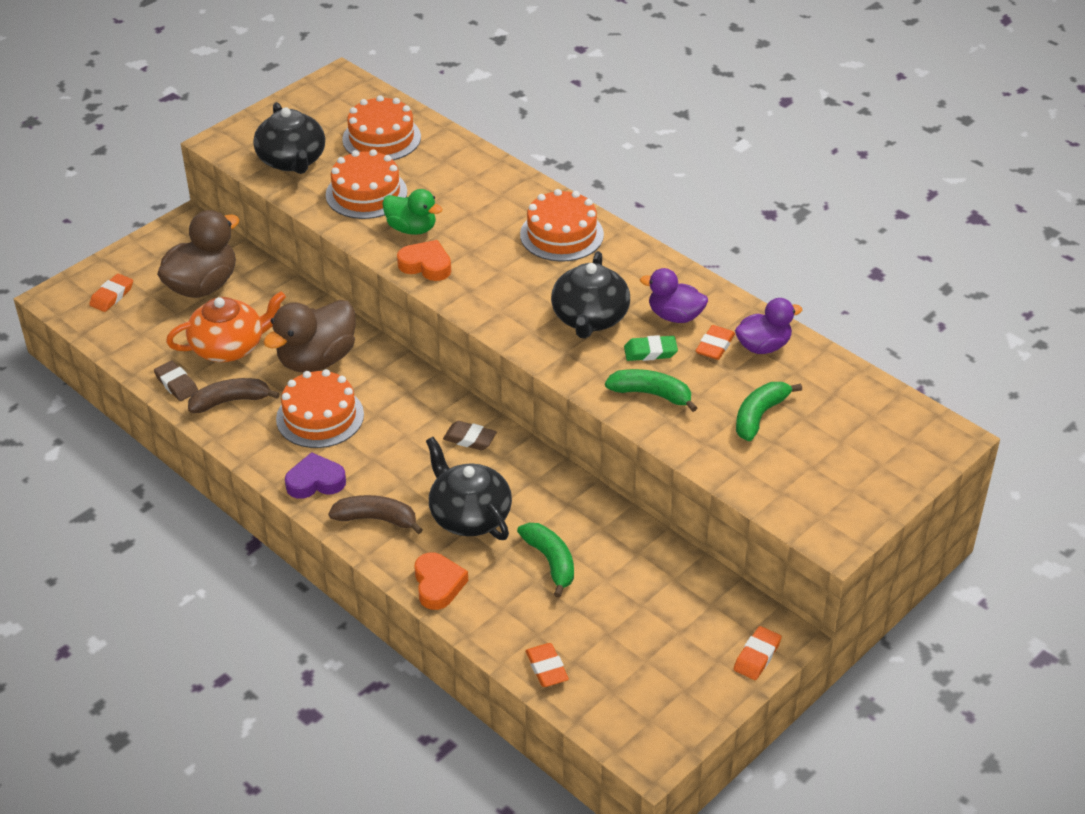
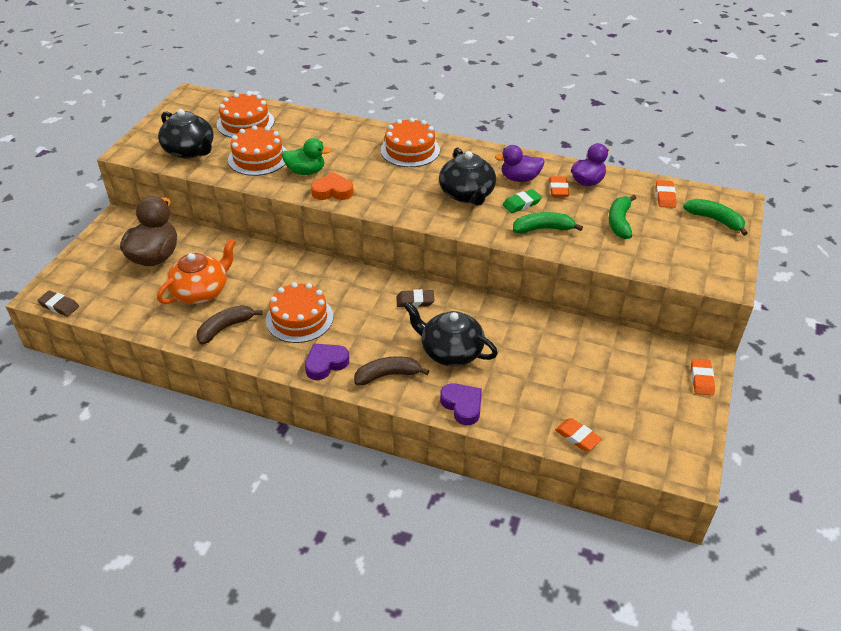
camera: 25 degrees left, 0 degrees up
orange eraser [89,273,133,312] -> orange eraser moved to [655,180,677,208]
brown eraser [154,360,198,401] -> brown eraser moved to [37,291,79,317]
brown duck [263,300,356,372] -> none
orange heart [414,552,468,610] -> purple heart [440,383,482,425]
green banana [517,523,574,598] -> green banana moved to [683,199,748,236]

